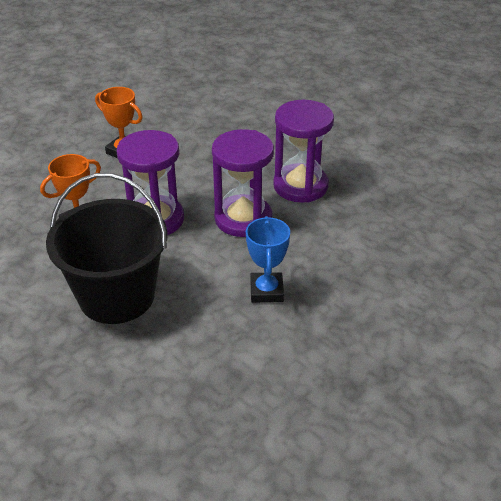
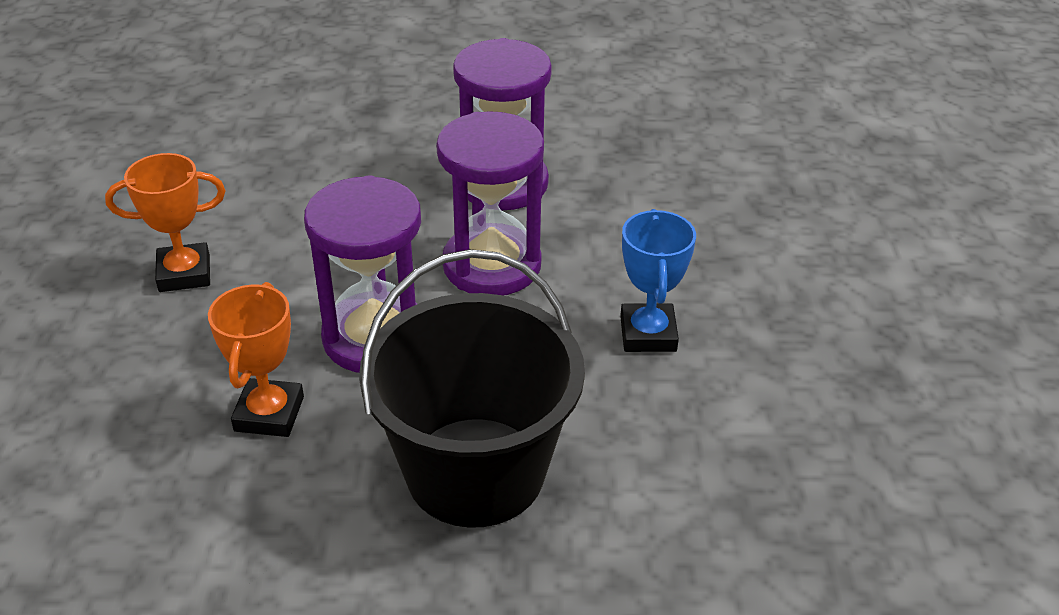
camera: 45 degrees left, 0 degrees up
blue trophy [246,216,290,303] -> blue trophy turned 45 degrees clockwise [620,209,696,352]

